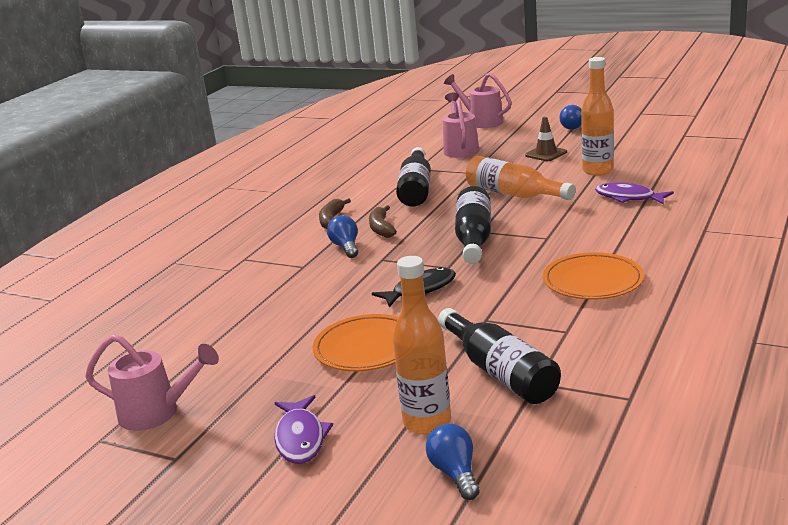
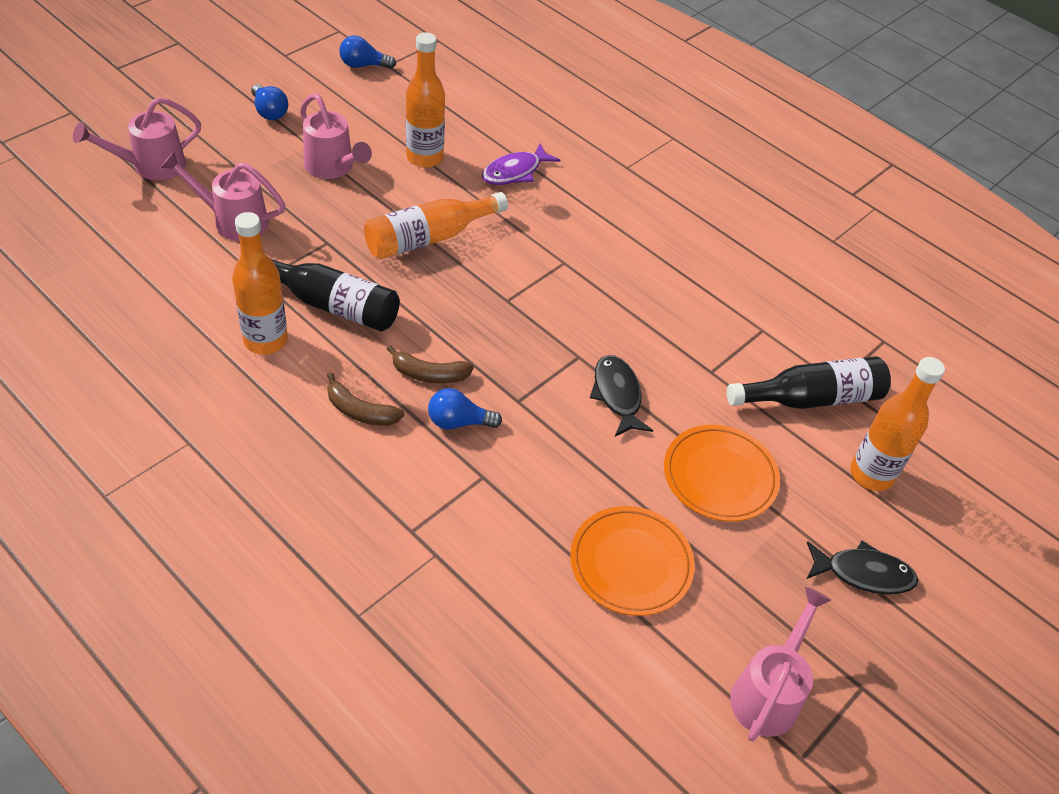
camera: 80 degrees left, 25 degrees up
purple fish [274,395,333,464] -> black fish [807,541,918,594]
blue light bulb [426,423,480,500] -> blue light bulb moved to [339,36,396,69]
black bottle [455,186,491,264] -> none
brown traffic cone [525,117,567,161] -> pink watering can [300,93,372,179]
orange plate [543,252,644,300] -> orange plate moved to [570,506,695,616]
none -> orange bottle [232,212,288,355]

